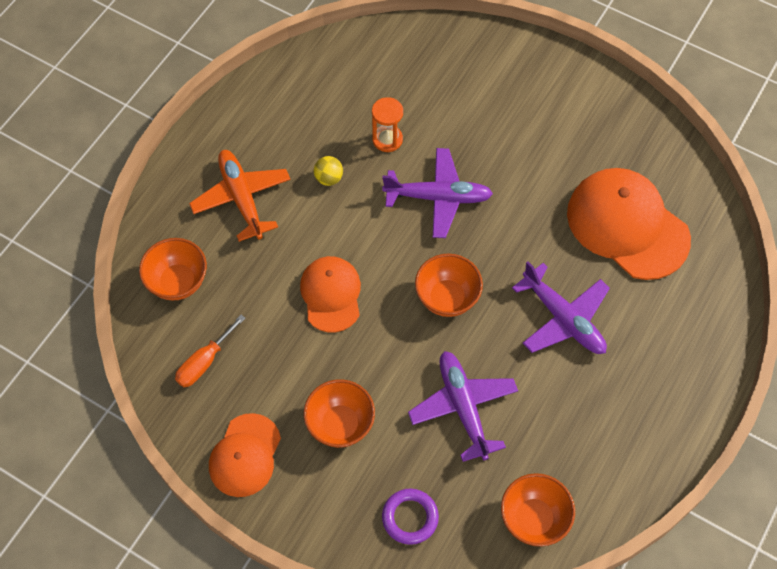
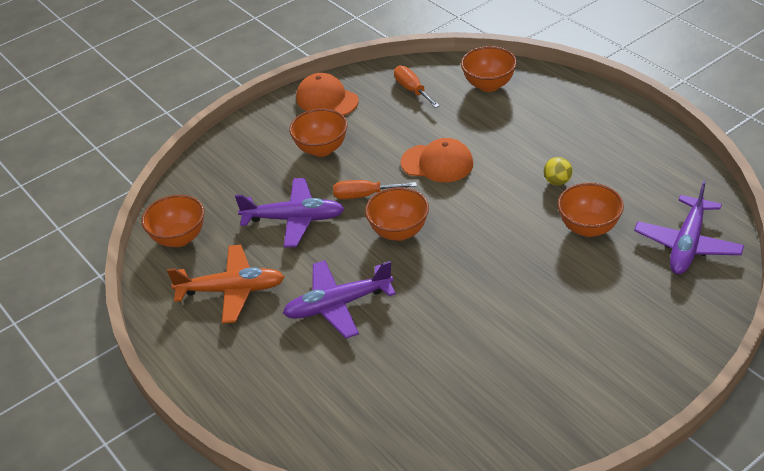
camera: 115 degrees right, 20 degrees down
orange plane [189,150,291,242] -> orange plane moved to [167,245,284,324]
orange hourglass [372,97,403,152] -> orange bowl [557,183,624,237]
purple plane [382,148,493,238] -> purple plane moved to [634,180,744,274]
purple ring [382,489,439,545] -> none
orange cap [567,168,691,280] -> none
none -> orange screwdriver [333,180,417,199]

